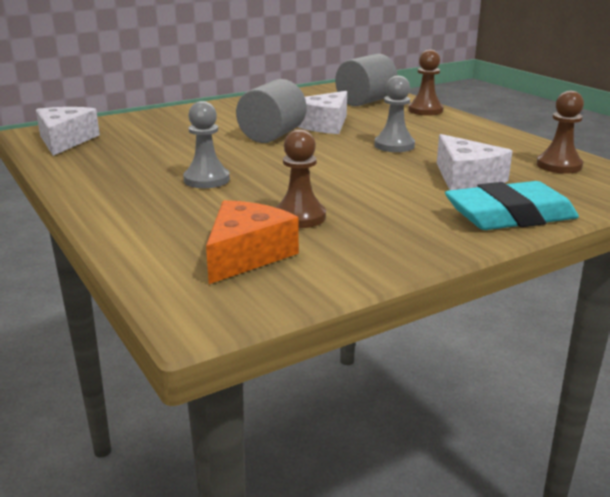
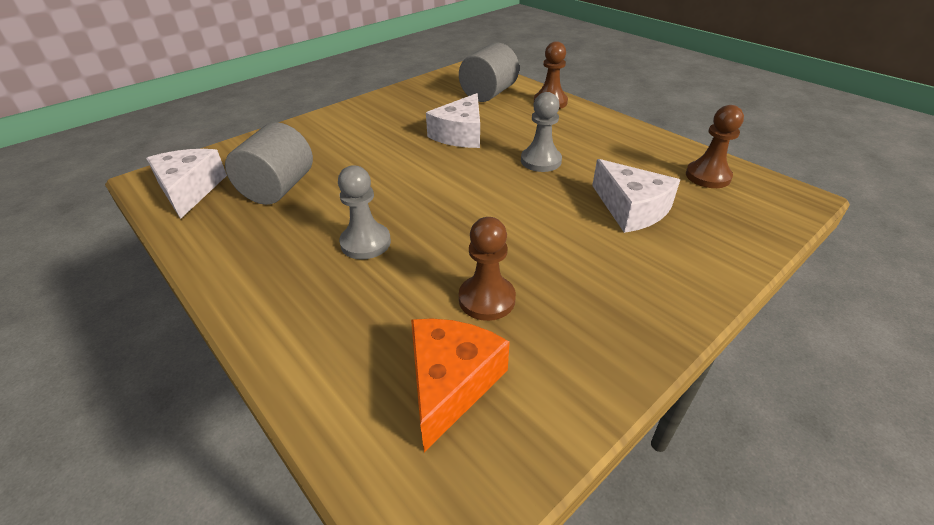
camera: 10 degrees left, 15 degrees up
grey cylinder [236,79,307,143] -> grey cylinder moved to [225,122,313,205]
turquoise eraser [445,181,579,230] -> none

